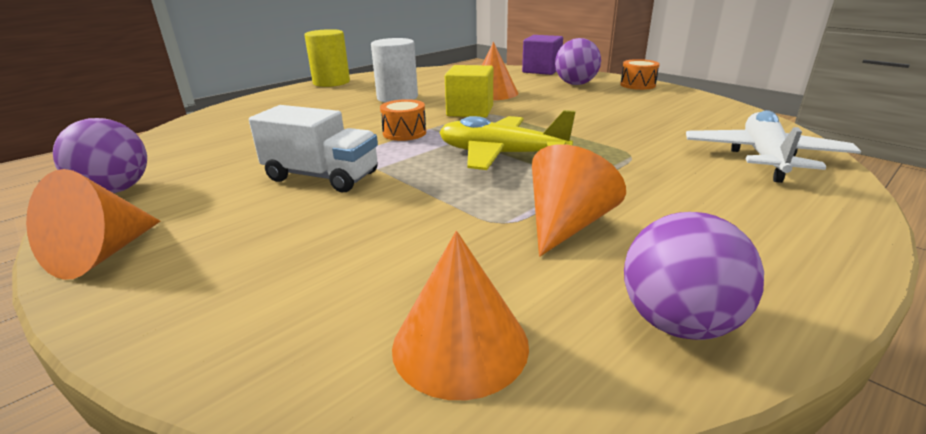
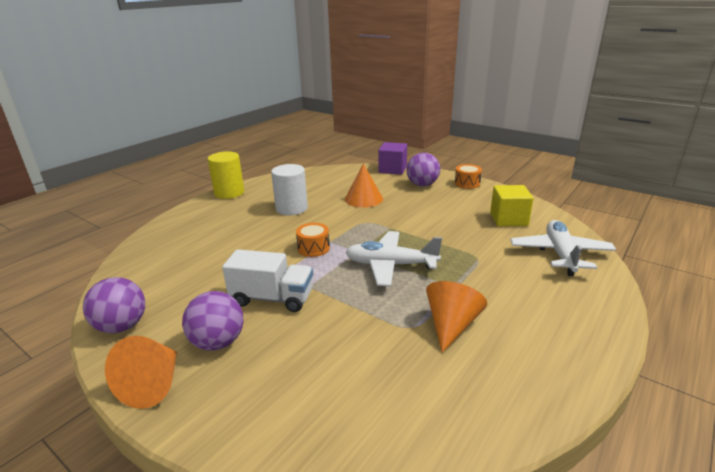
camera: 10 degrees left, 0 degrees up
orange cone [392,231,529,400] -> none
yellow plane [439,110,576,170] -> white plane [346,231,442,287]
yellow cube [445,65,493,118] -> yellow cube moved to [490,185,534,226]
purple ball [624,212,764,340] -> purple ball moved to [182,291,244,351]

